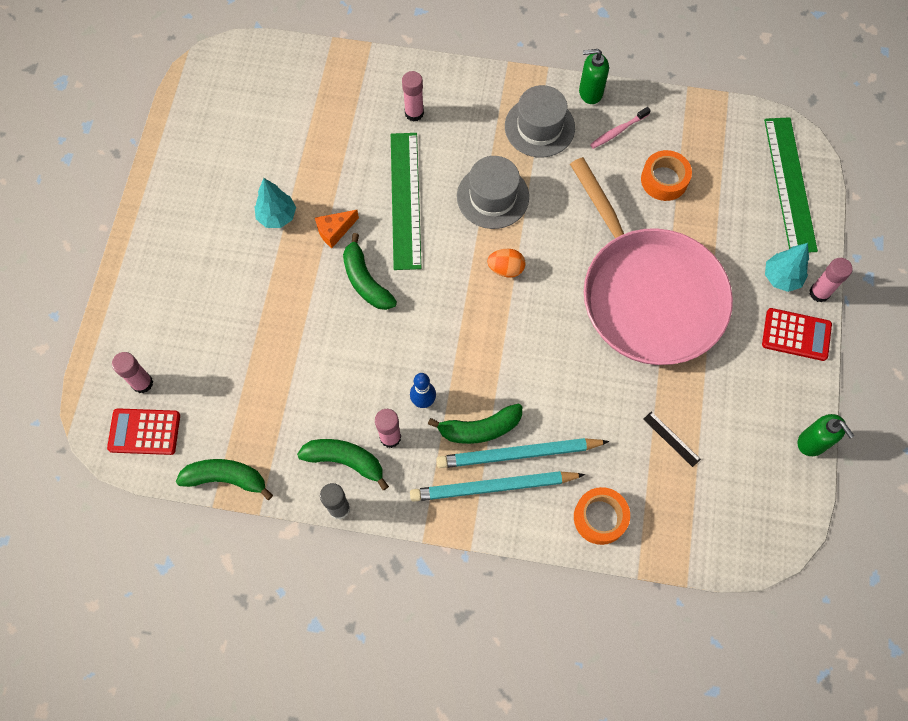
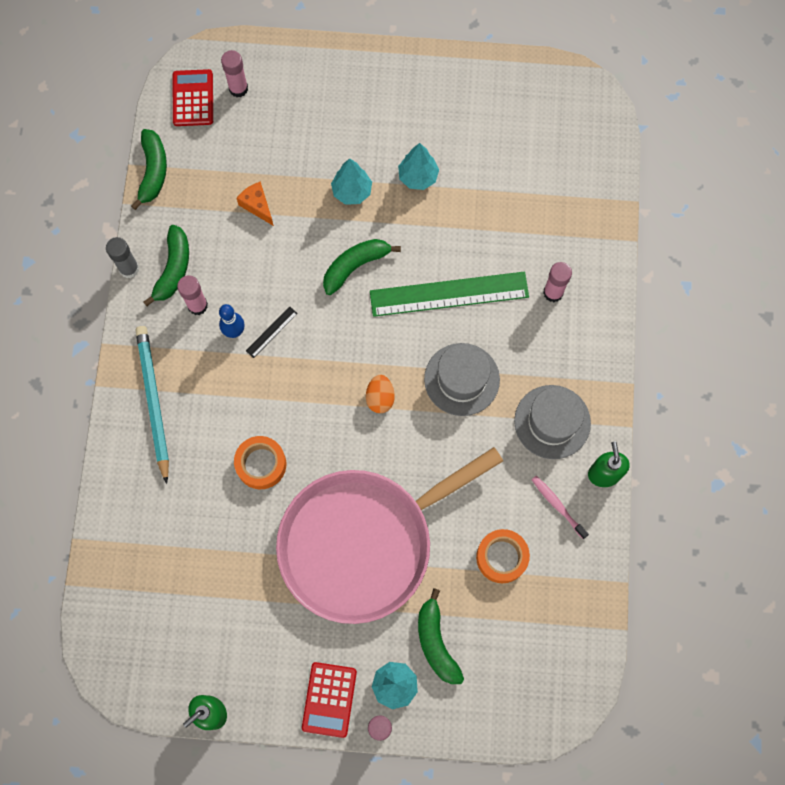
camera: 85 degrees right, 5 degrees up
orange cheese [315,210,359,248] -> orange cheese moved to [237,181,274,226]
green banana [428,404,522,444] -> green banana moved to [418,588,464,684]
turquoise pencil [436,438,609,468] -> none
orange tape [574,487,630,545] -> orange tape moved to [234,436,286,489]
black ruler [643,412,701,467] -> black ruler moved to [246,306,298,358]
green ruler [764,117,818,252] -> none
none -> turquoise tree [331,158,372,205]

